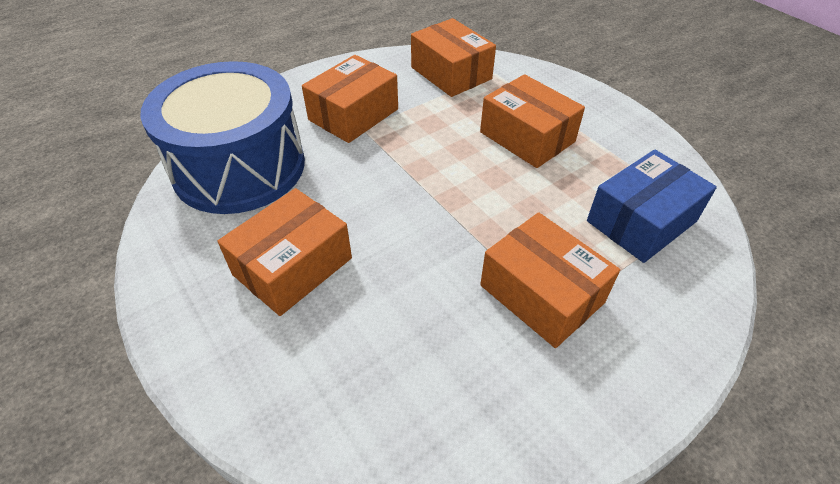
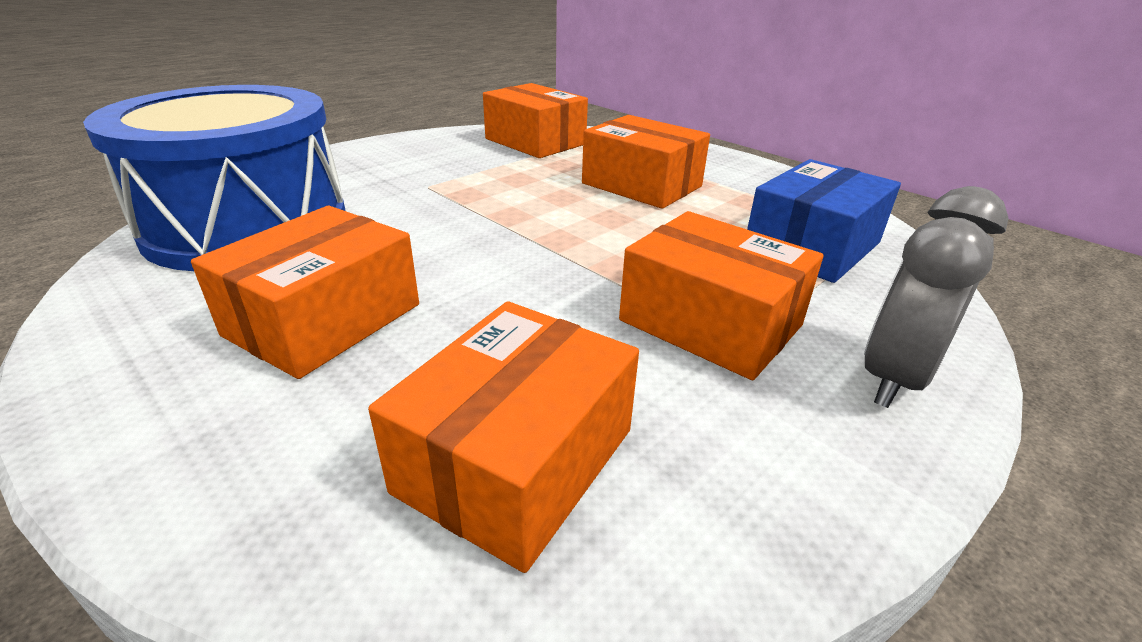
camera: 10 degrees left, 15 degrees down
orange box [302,55,398,143] -> orange box moved to [368,301,639,573]
none -> grey clock [864,186,1008,408]

